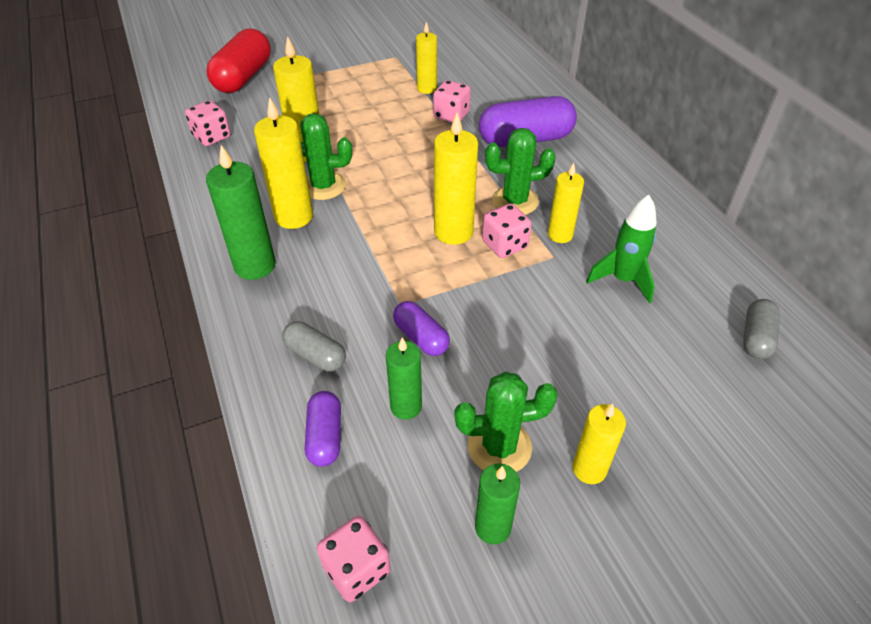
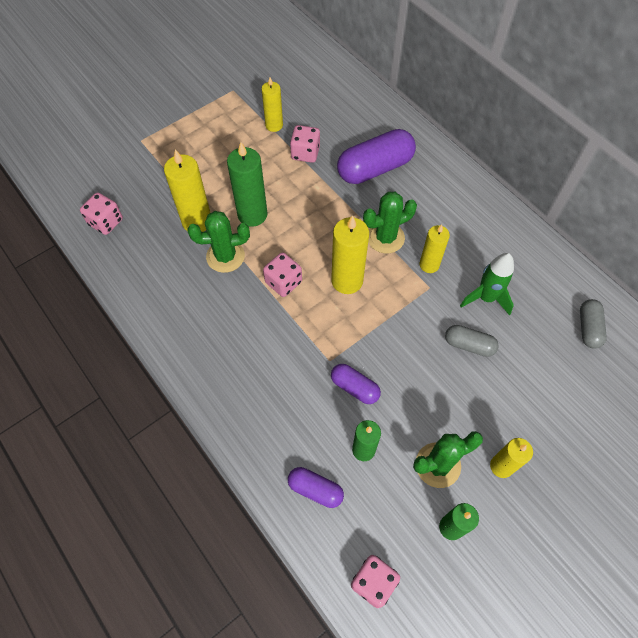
camera: 15 degrees left, 15 degrees up
red capsule [206,29,271,93] -> none
green candle [206,145,276,280] -> green candle moved to [227,142,268,227]
yellow candle [254,97,313,229] -> none
grey capsule [282,321,346,371] -> grey capsule moved to [445,325,499,357]
purple capsule [305,391,341,467] -> purple capsule turned 45 degrees counterclockwise [288,467,344,508]
pink dice [482,204,531,258] -> pink dice moved to [263,252,302,297]

